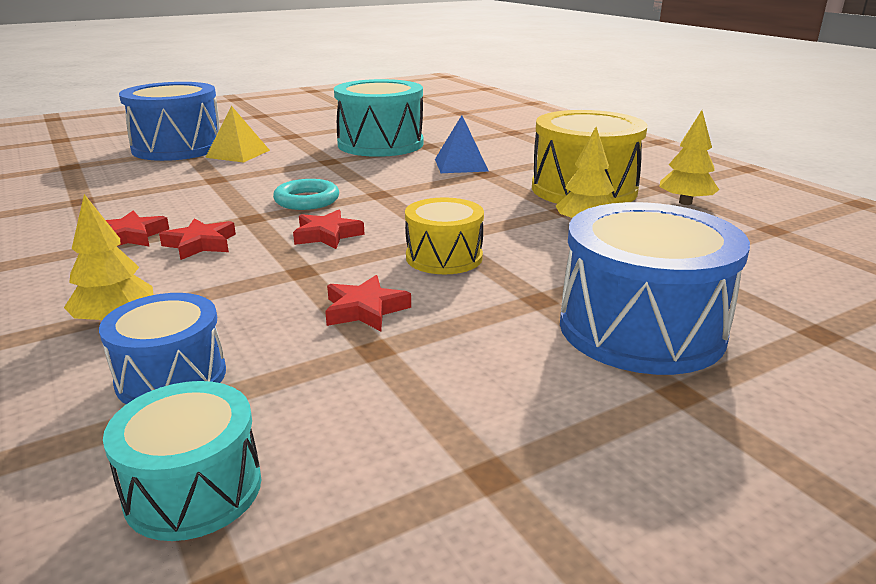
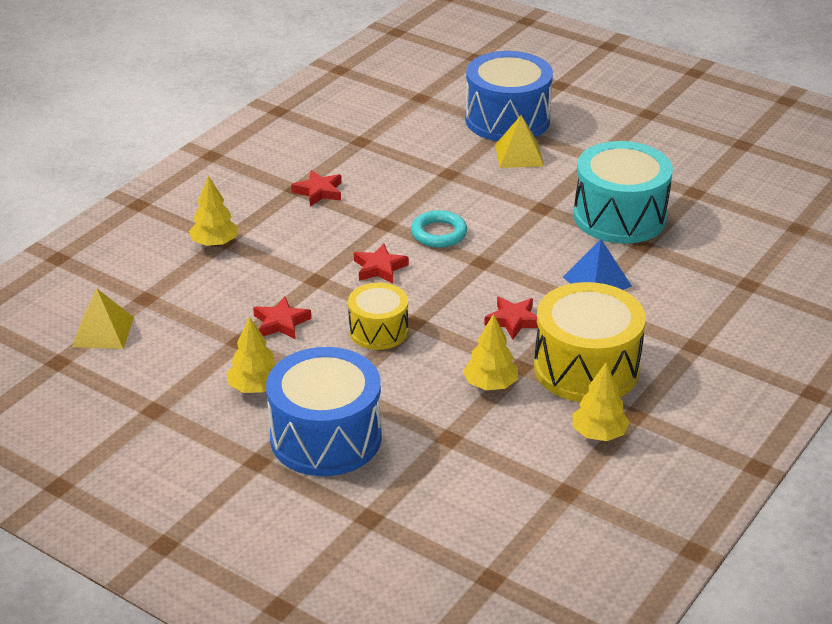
camera: 65 degrees right, 10 degrees up
blue drum [99,293,226,404] -> none
turquoise drum [103,381,261,541] -> yellow pyramid [72,288,134,349]
red star [159,218,236,260] -> red star moved to [484,297,538,339]
none -> yellow tree [227,316,276,393]

